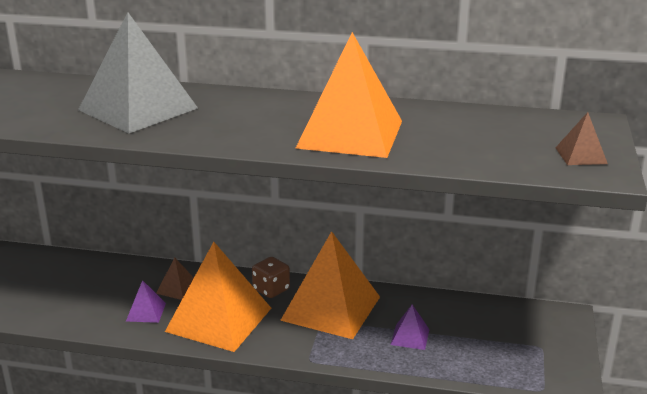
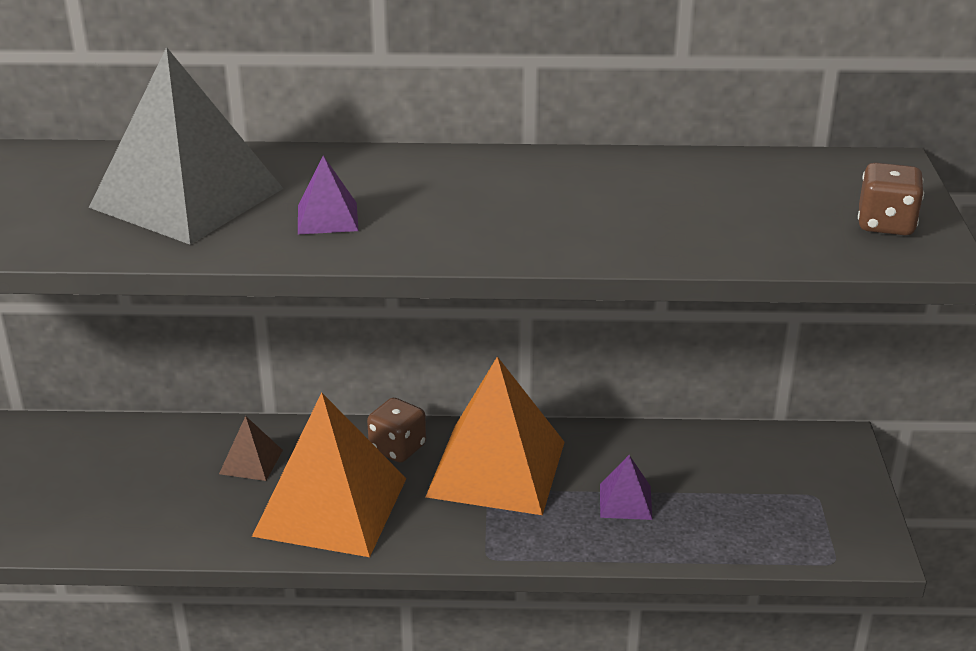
camera: 10 degrees left, 5 degrees up
purple pyramid [126,280,166,323] -> purple pyramid moved to [298,156,359,234]
orange pyramid [295,32,402,158] -> none
brown pyramid [555,112,608,165] -> brown dice [858,163,924,235]

